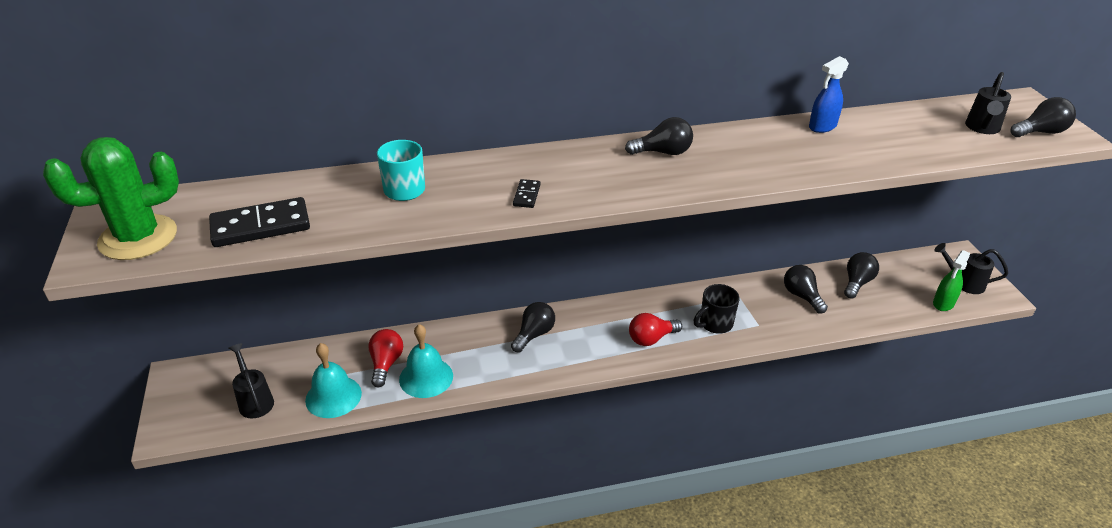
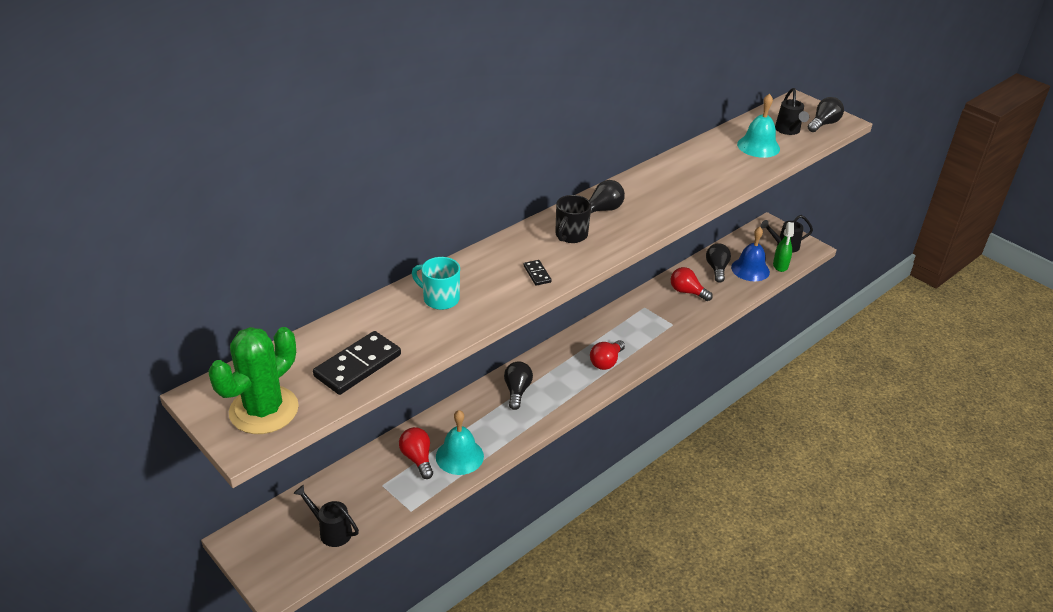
camera: 30 degrees left, 0 degrees up
turquoise bell [305,343,362,418] -> turquoise bell moved to [737,94,780,158]
black mug [694,284,740,334] -> black mug moved to [555,195,591,243]
black light bulb [784,265,828,313] -> red light bulb [671,267,713,301]
blue spray bottle [809,56,849,133] -> none
none -> blue bell [731,227,770,281]

